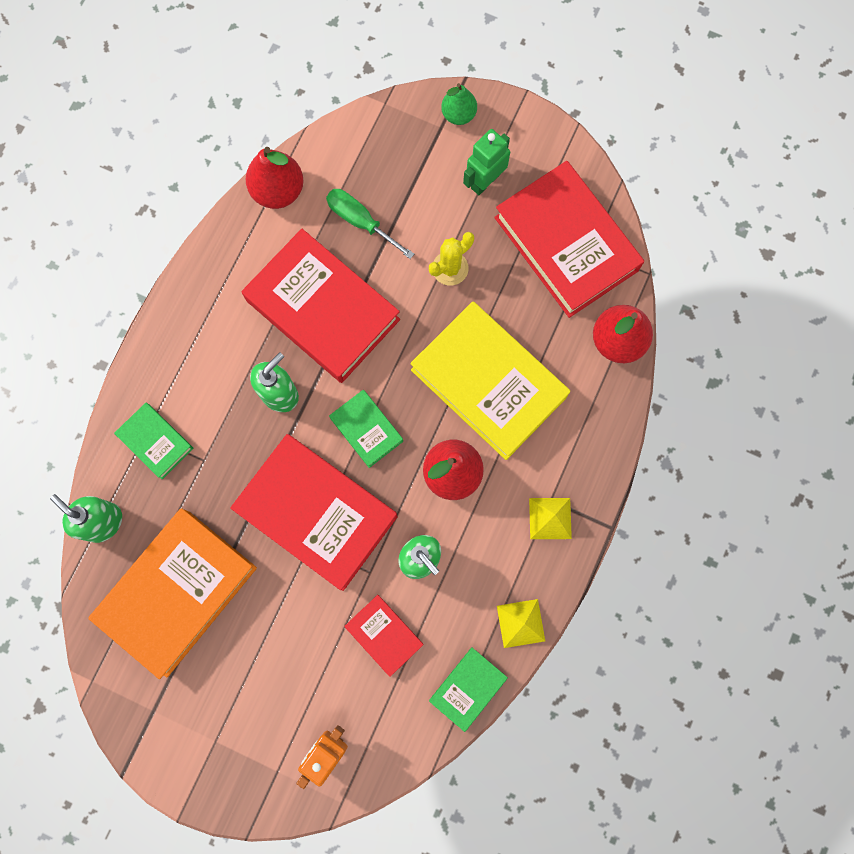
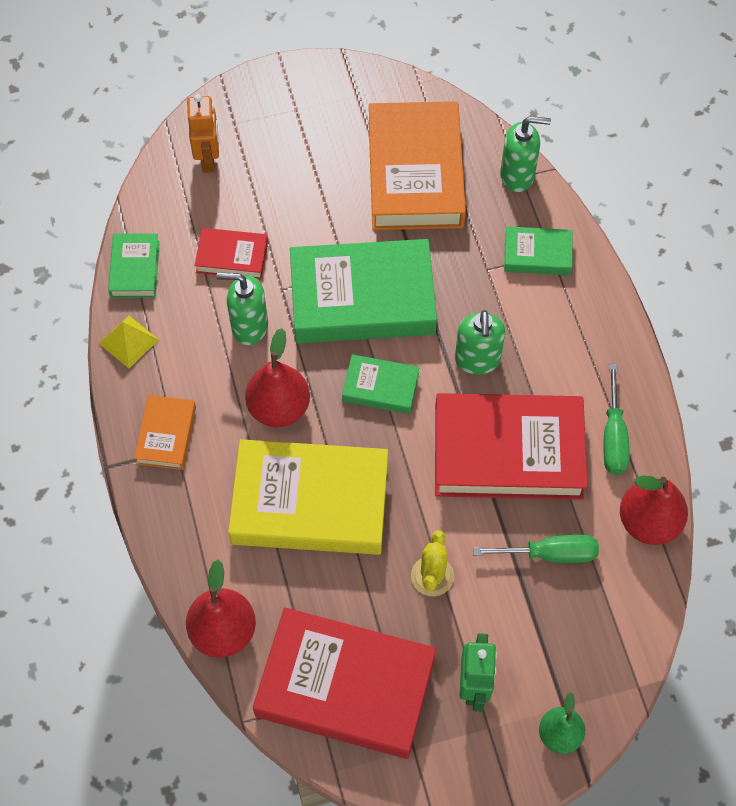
camera: 140 degrees right, 15 degrees down
red book [230,434,397,591] -> green book [290,239,437,343]
yellow pyramid [529,498,572,539] -> orange book [134,395,196,470]
none -> green screwdriver [604,364,630,475]

